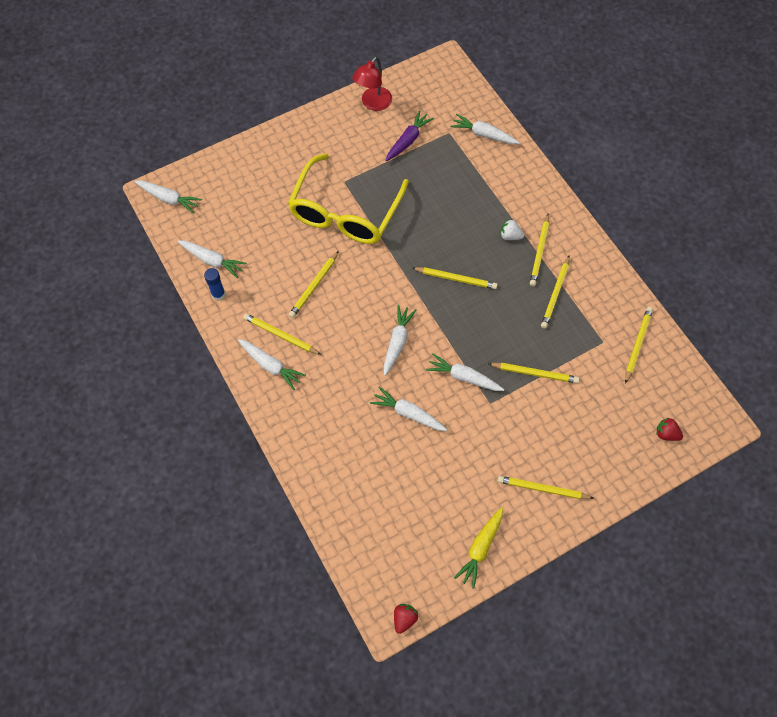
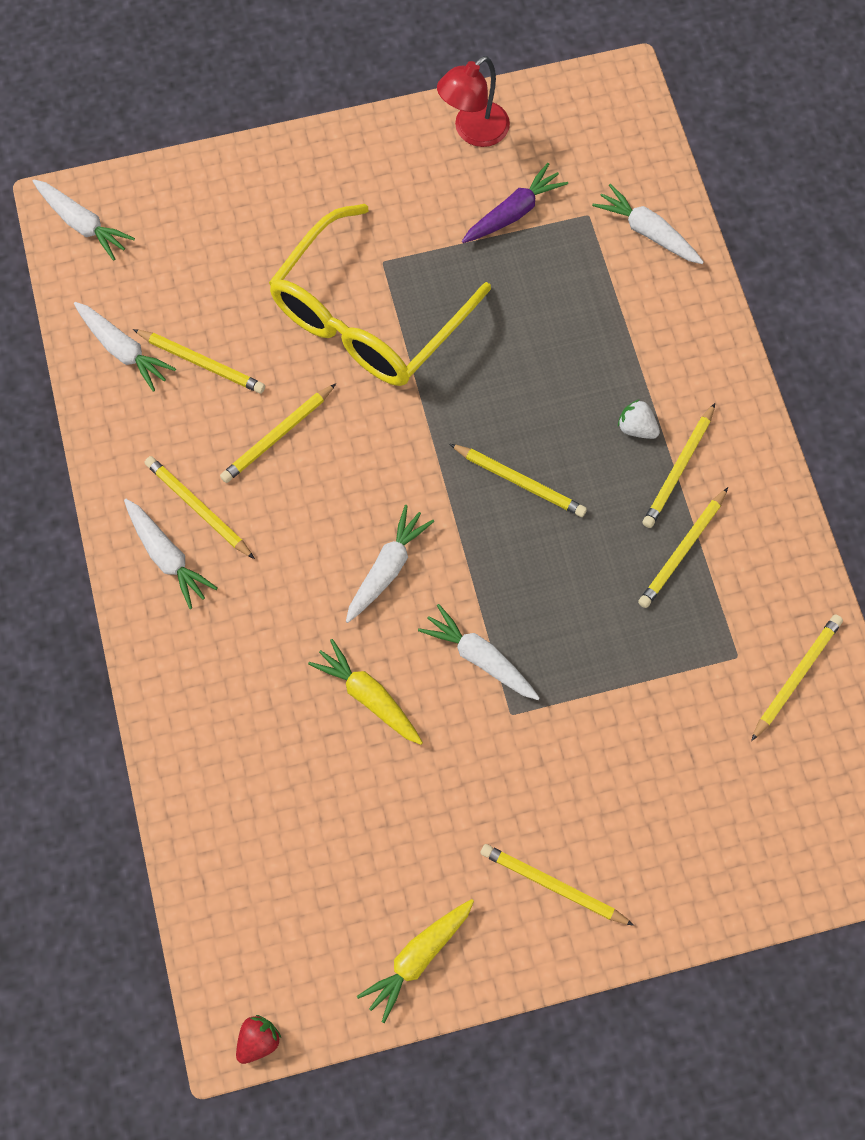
camera: 15 degrees right, 5 degrees up
blue glue stick [204,268,225,301] -> none
white carrot [370,386,447,431] -> yellow carrot [308,639,423,745]
yellow pencil [488,363,579,383] -> yellow pencil moved to [133,329,265,394]
red strawberry [656,417,683,441] -> none

